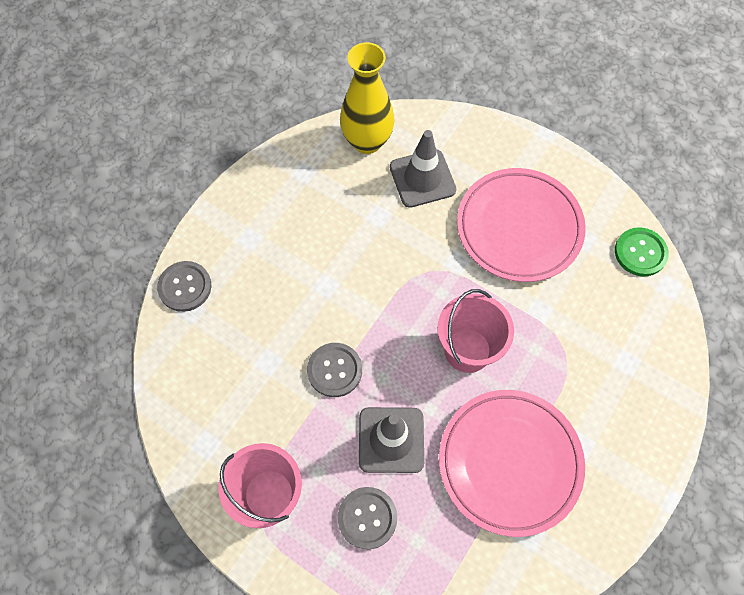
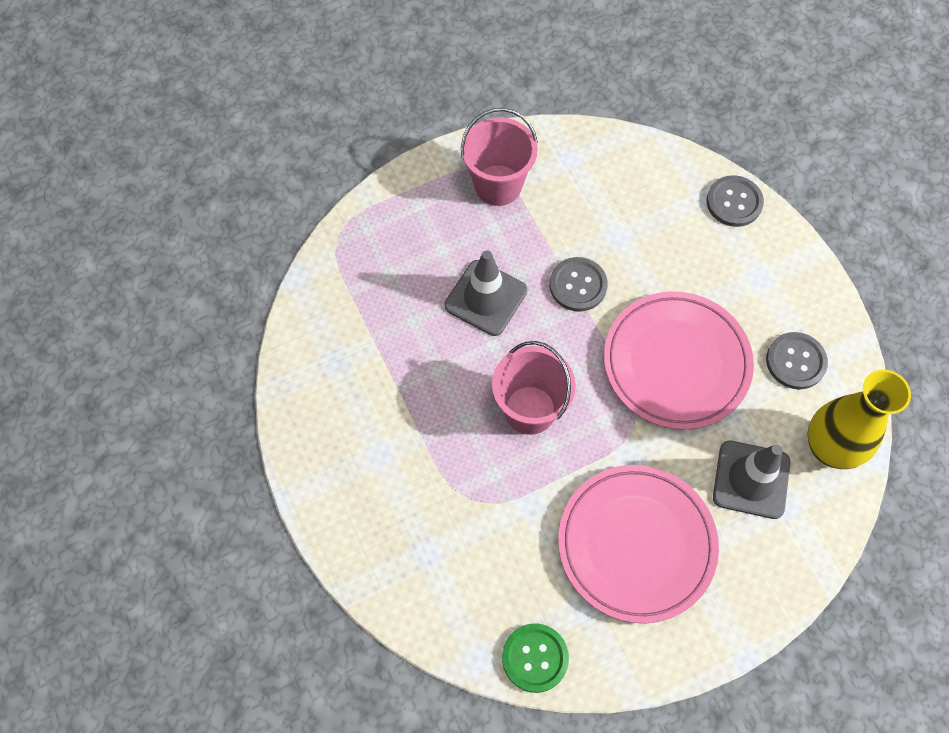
camera: 120 degrees right, 0 degrees up
grey button [338,487,397,549] -> grey button moved to [766,332,828,389]
pink plate [439,390,585,537] -> pink plate moved to [604,291,754,430]

